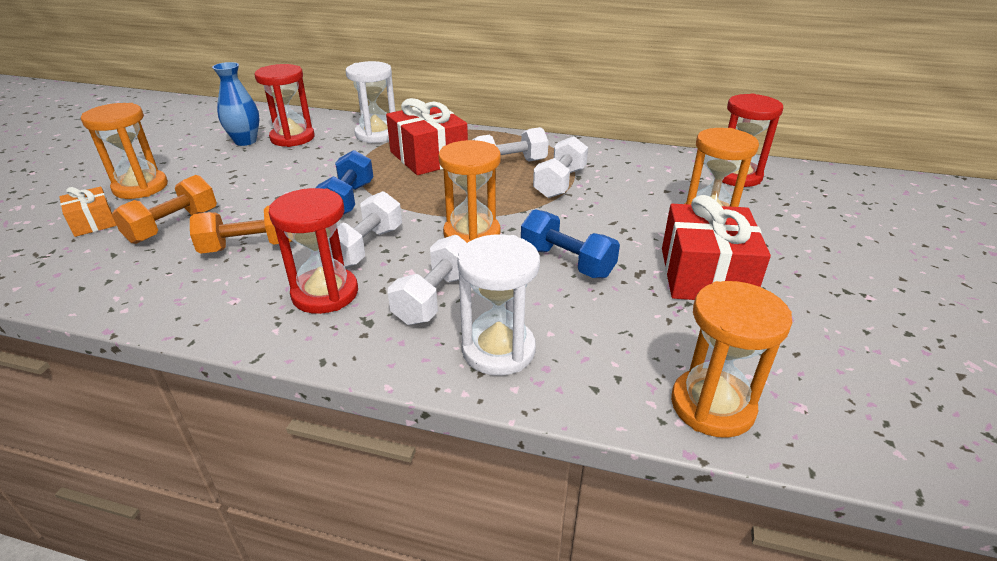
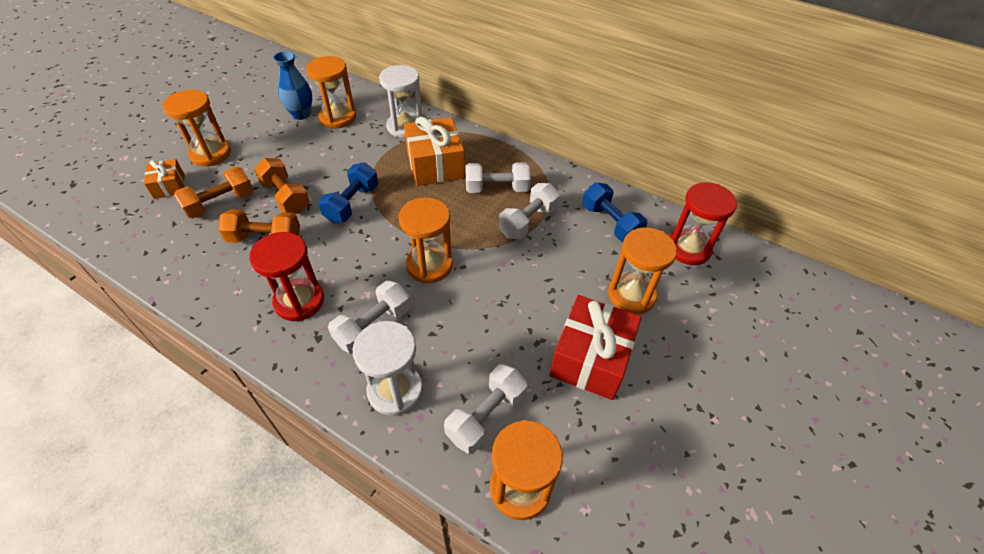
camera: 15 degrees right, 15 degrees up
red hourglass [254,64,314,147] -> orange hourglass [306,56,356,129]
white dumbbell [328,191,402,268] -> white dumbbell moved to [444,364,528,454]
red gift [386,98,468,175] -> orange gift [404,116,465,186]
blue dumbbell [521,209,620,278] -> blue dumbbell moved to [583,183,647,242]
none -> orange dumbbell [254,158,310,214]

